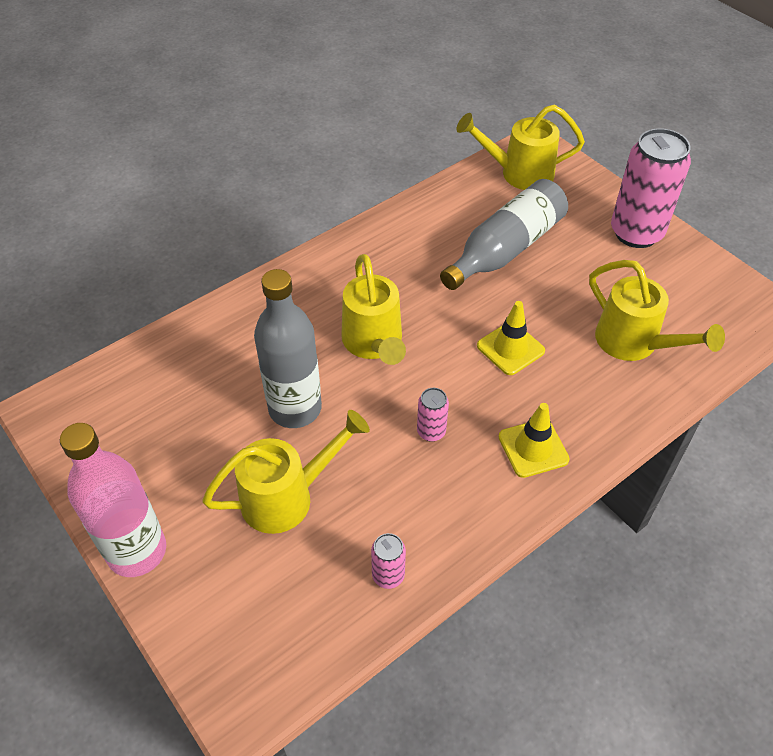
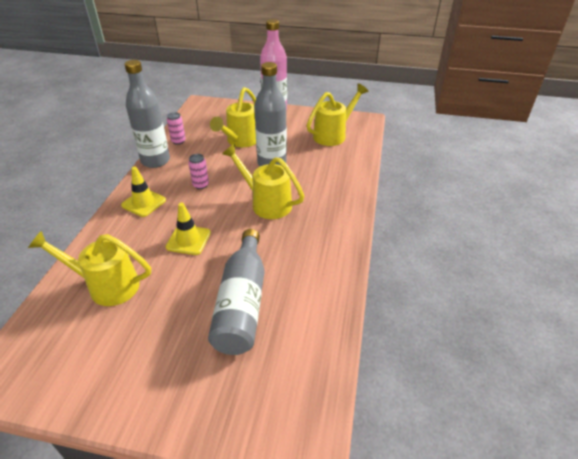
camera: 140 degrees right, 10 degrees down
yellow watering can [457,105,585,190] -> yellow watering can moved to [307,84,368,146]
pink can [611,128,691,248] -> none
none -> grey bottle [124,60,170,168]

